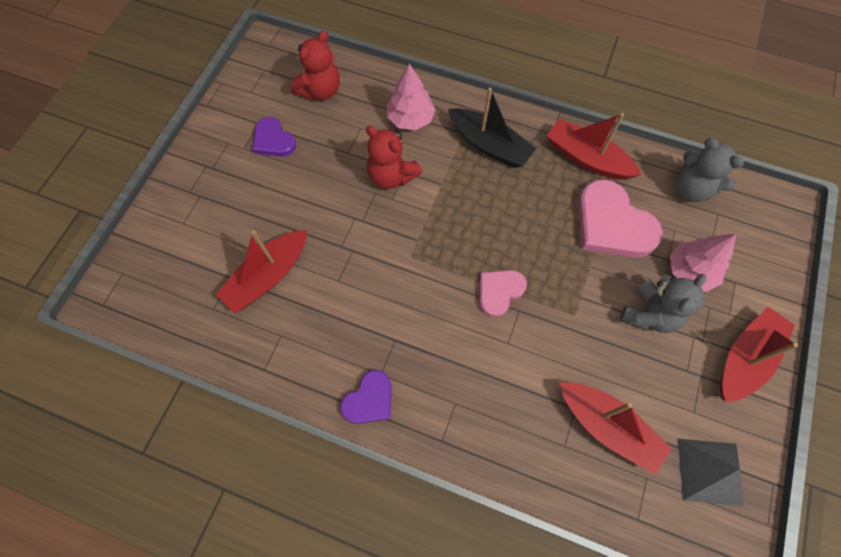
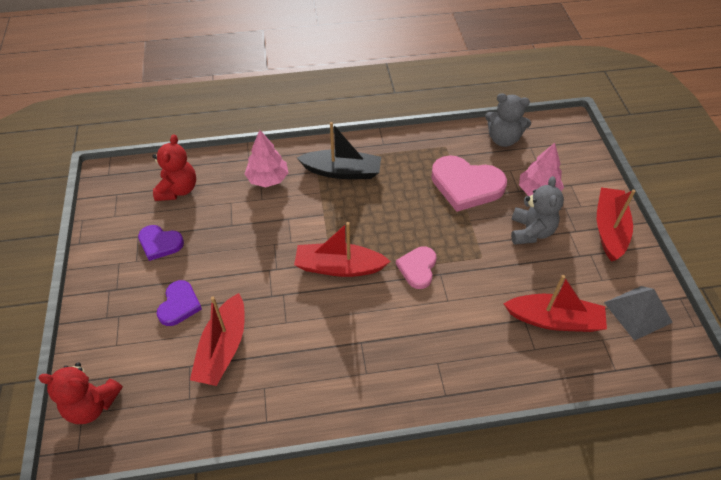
camera: 30 degrees left, 15 degrees down
purple heart [340,370,391,424] -> purple heart moved to [156,280,202,326]
red teddy bear [366,126,422,189] -> red teddy bear moved to [38,362,123,424]
red boat [547,113,642,180] -> red boat moved to [294,222,391,277]

